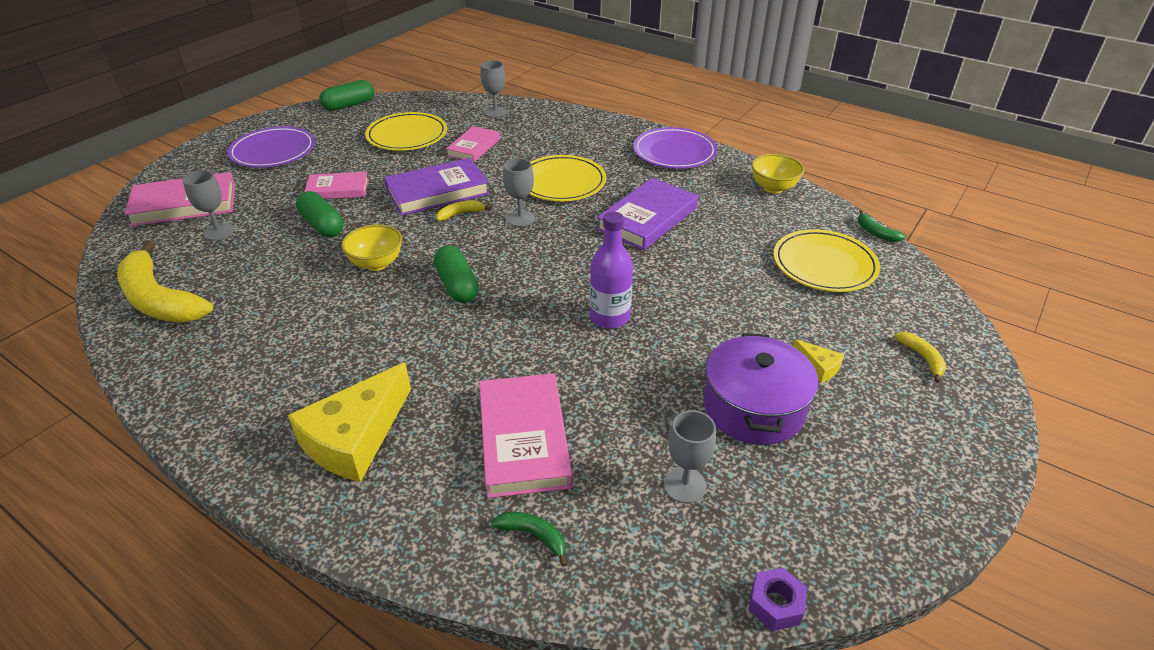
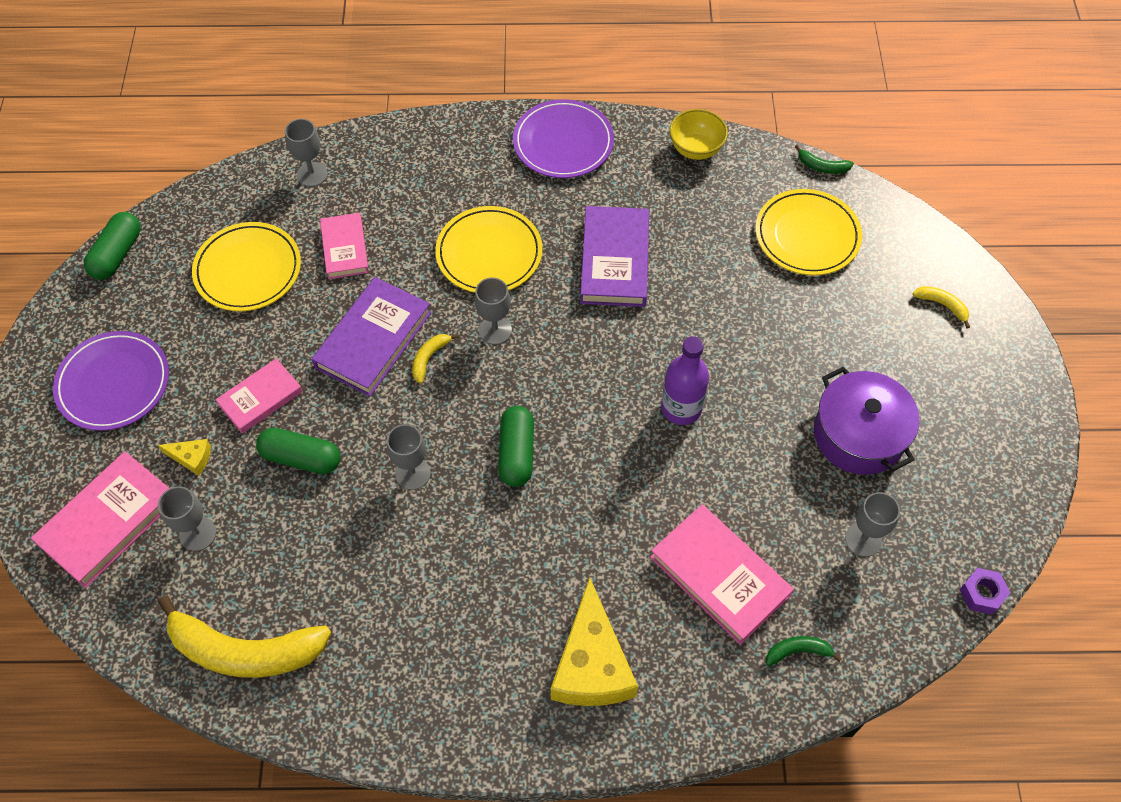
camera: 35 degrees left, 20 degrees up
yellow bowl [341,224,402,271] -> grey goblet [387,424,431,490]
green capsule [434,245,479,303] -> green capsule turned 60 degrees clockwise [498,406,534,487]
yellow cheese [793,339,845,383] -> yellow cheese moved to [158,439,211,476]

